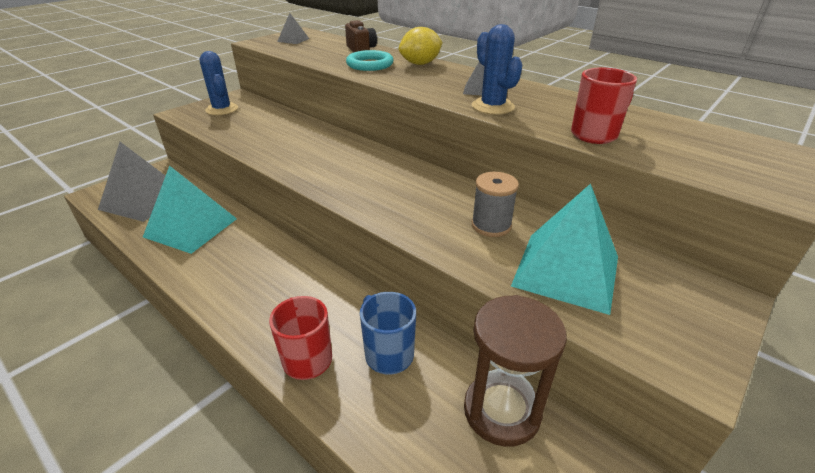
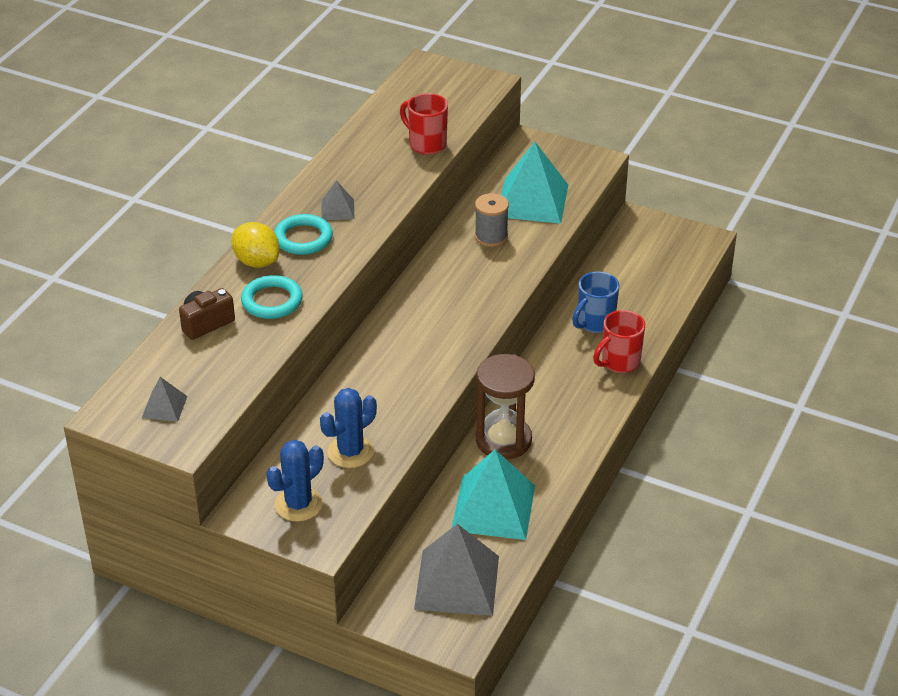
camera: 105 degrees left, 5 degrees up
brown hourglass [464,295,567,447] -> brown hourglass moved to [476,354,535,459]
blue cactus [472,24,523,115] -> blue cactus moved to [320,388,377,468]
none -> turquoise ring [274,214,333,255]

